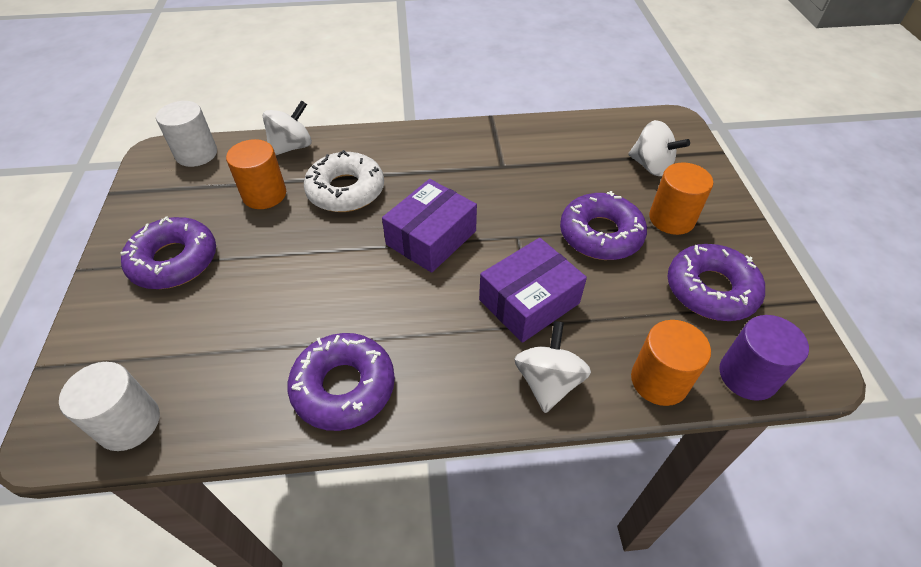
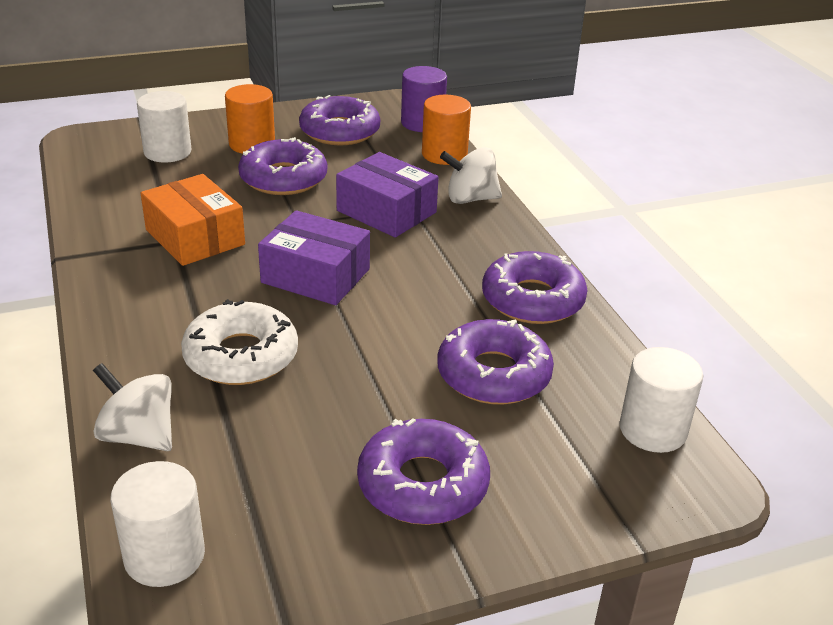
camera: 105 degrees left, 15 degrees down
orange cylinder [226,139,286,209] -> none
white spinning top [628,120,690,176] -> white cylinder [137,91,191,163]
none -> orange box [141,174,245,266]
none -> purple donut [437,319,554,405]

